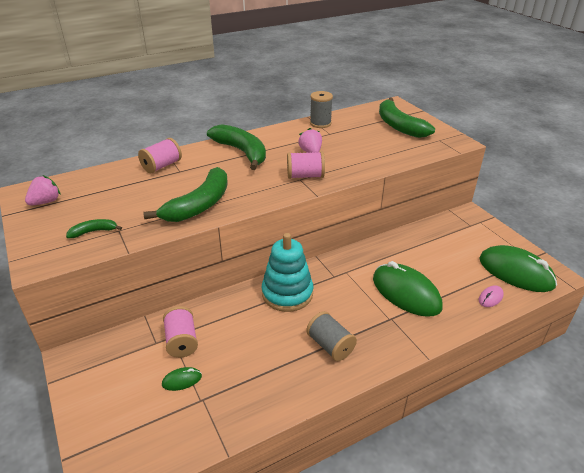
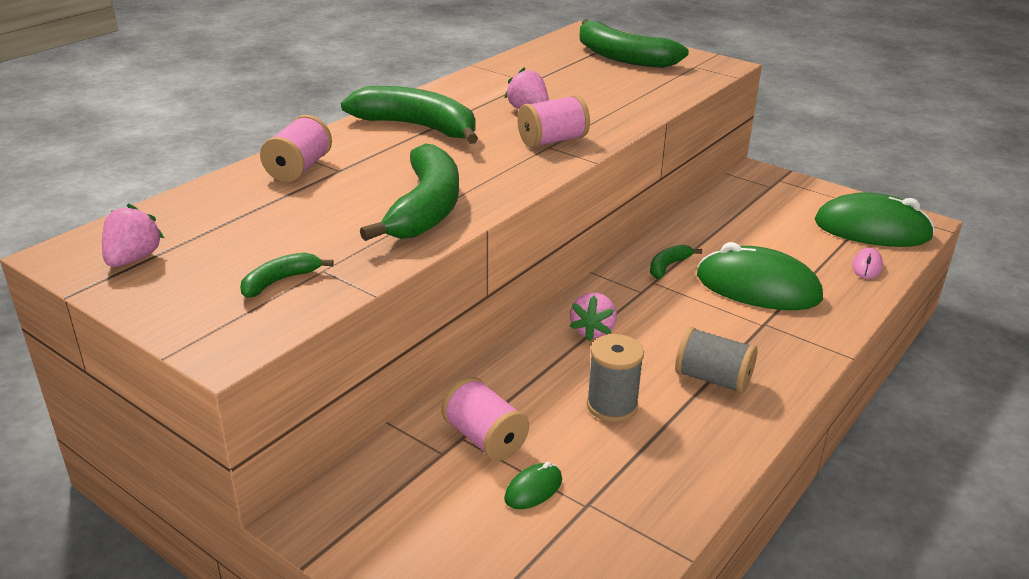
camera: 25 degrees left, 5 degrees down
turquoise stacking toy [262,233,313,312] -> pink strawberry [570,292,617,341]
grey spool [310,91,333,128] -> grey spool moved to [587,334,644,422]
none -> green banana [650,244,702,279]

